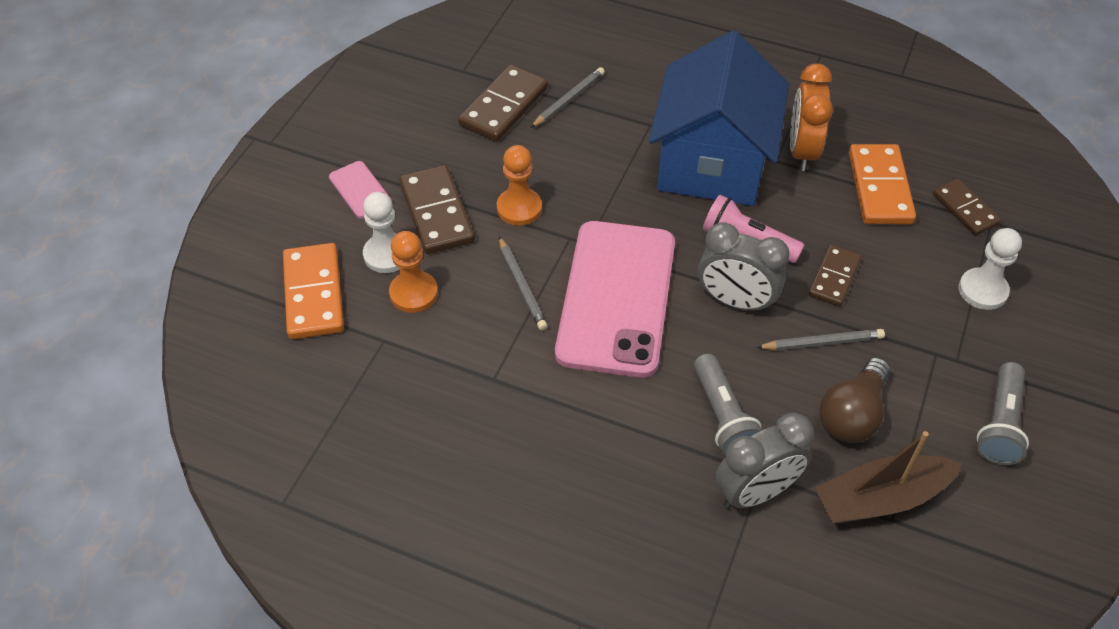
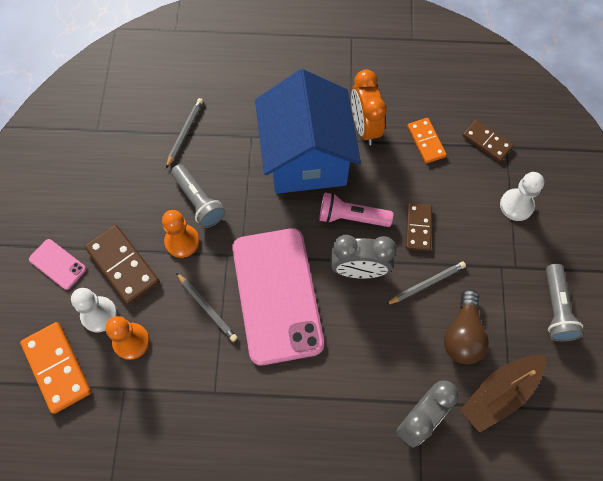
camera: 20 degrees left, 15 degrees up
brown domino [458,65,548,142] -> none
grey flashlight [694,354,762,455] -> grey flashlight moved to [171,164,225,228]
orange domino [849,144,916,224] -> orange domino [407,118,447,164], size x0.64

